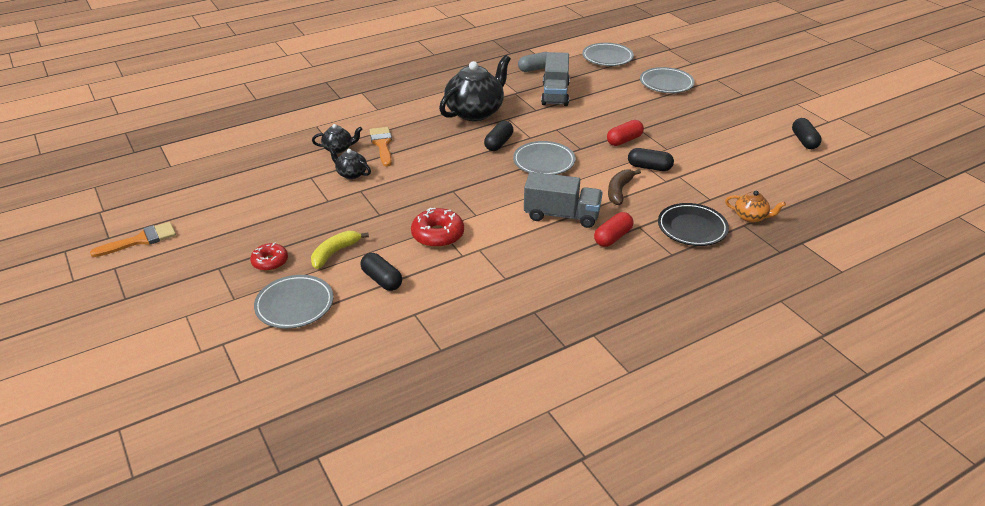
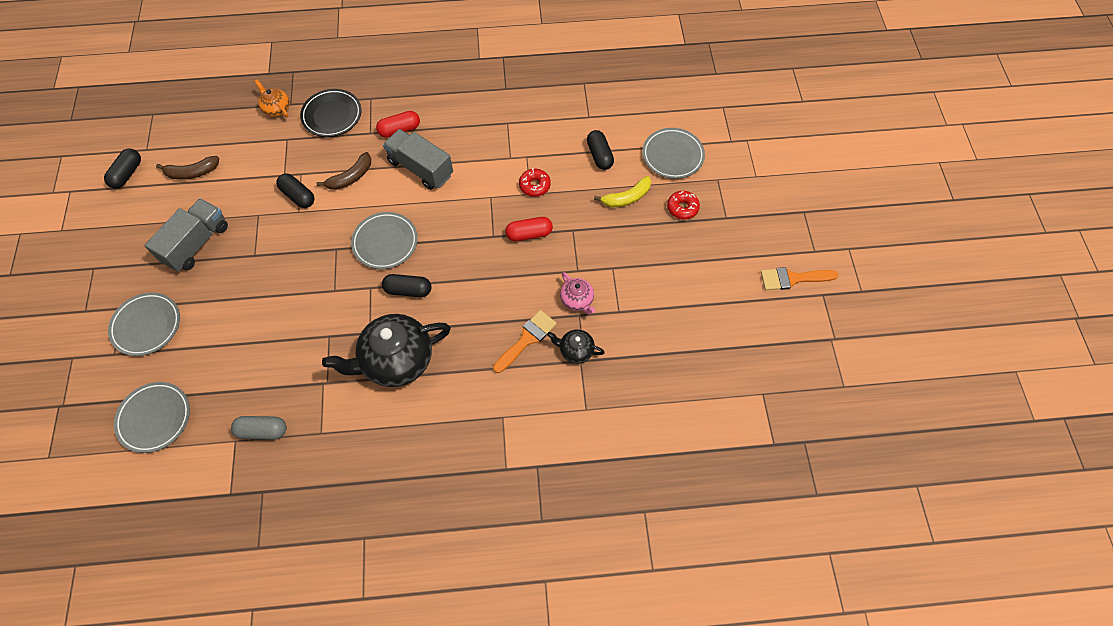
camera: 155 degrees left, 25 degrees up
black teapot [328,146,371,179] -> pink teapot [560,272,595,314]
orange brush [369,127,392,167] -> orange brush turned 150 degrees counterclockwise [493,310,557,373]
red donut [411,208,464,248] -> red donut [519,168,551,197], size x0.66
black capsule [484,121,514,151] -> black capsule turned 45 degrees clockwise [382,274,431,297]
grey truck [541,52,570,106] -> grey truck moved to [145,198,228,272]
red capsule [607,120,644,146] -> red capsule moved to [505,217,553,241]
none -> brown banana [156,156,219,180]

